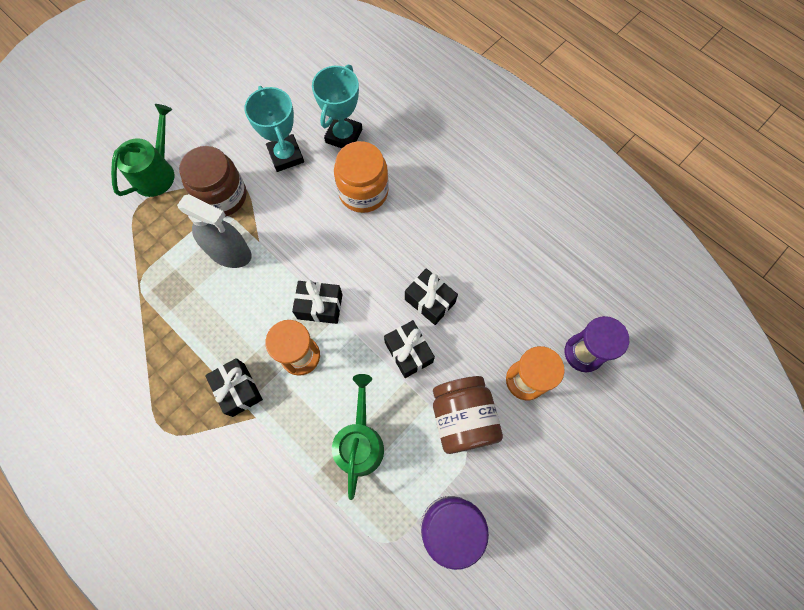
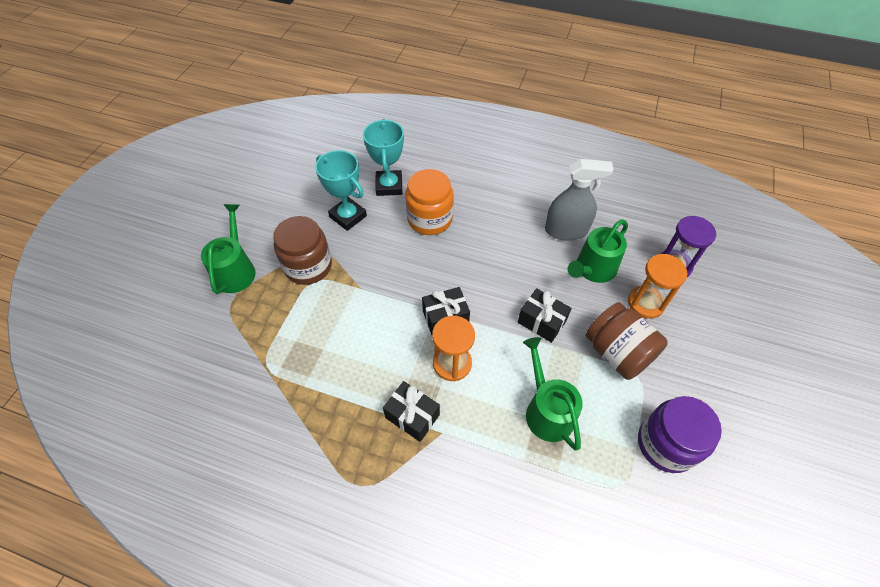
camera: 25 degrees left, 15 degrees down
grey spray bottle [177,194,252,268] -> grey spray bottle moved to [545,159,614,241]
black gift [405,268,458,325] -> none
none -> green watering can [567,219,628,283]

